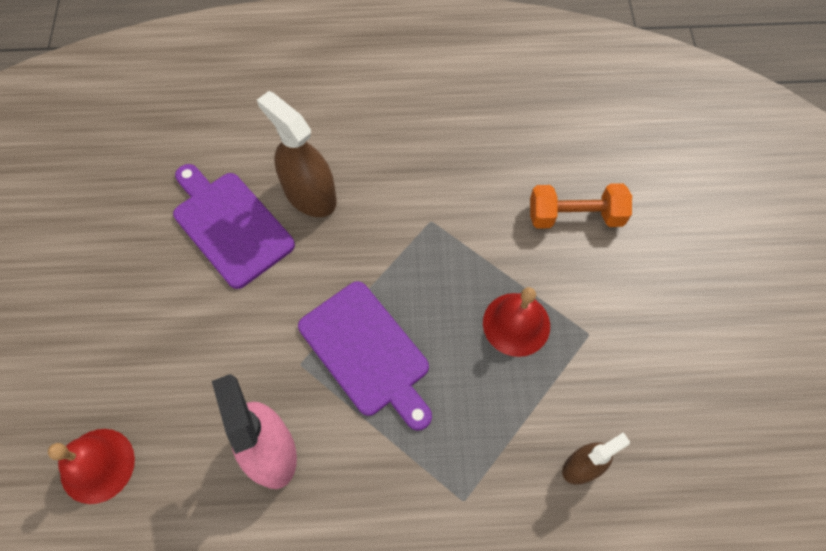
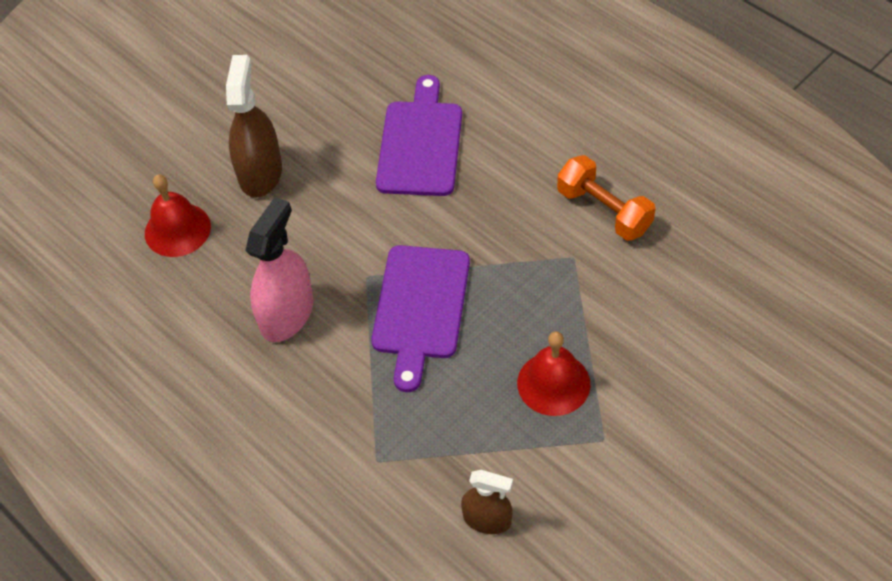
camera: 50 degrees right, 10 degrees down
brown spray bottle [257,91,337,217] -> brown spray bottle moved to [226,55,282,198]
orange dumbbell [530,183,632,229] -> orange dumbbell moved to [557,155,656,241]

